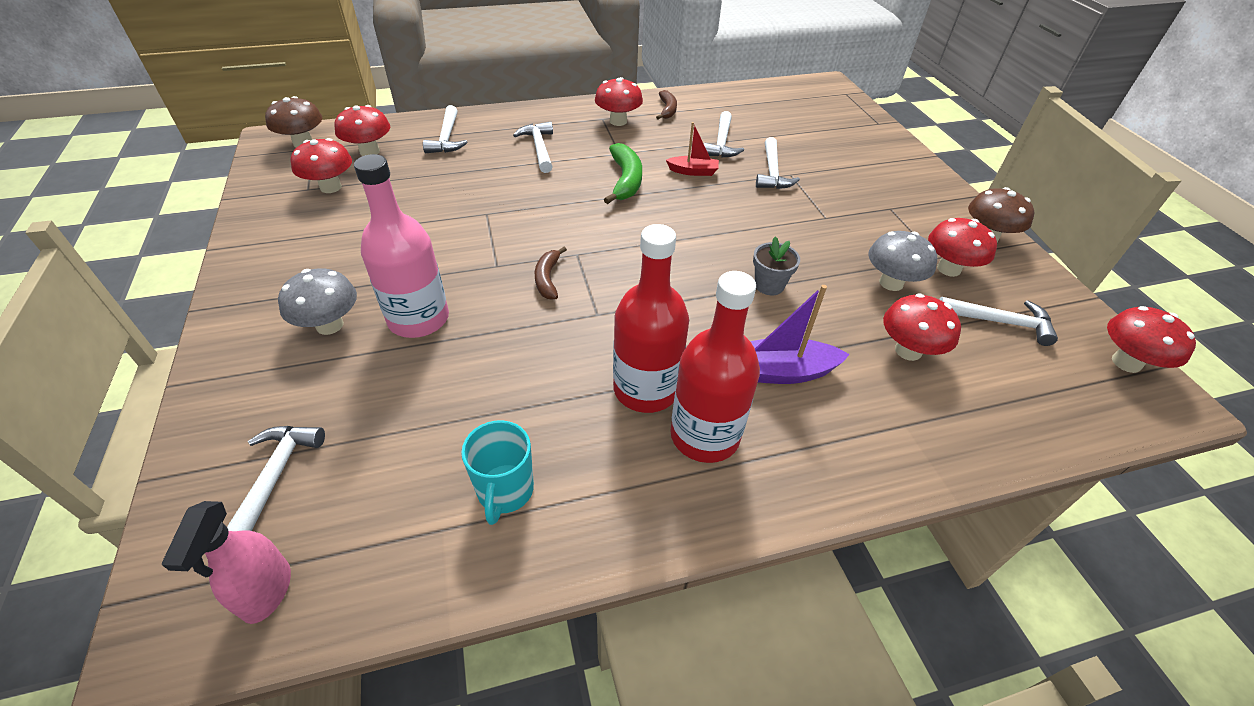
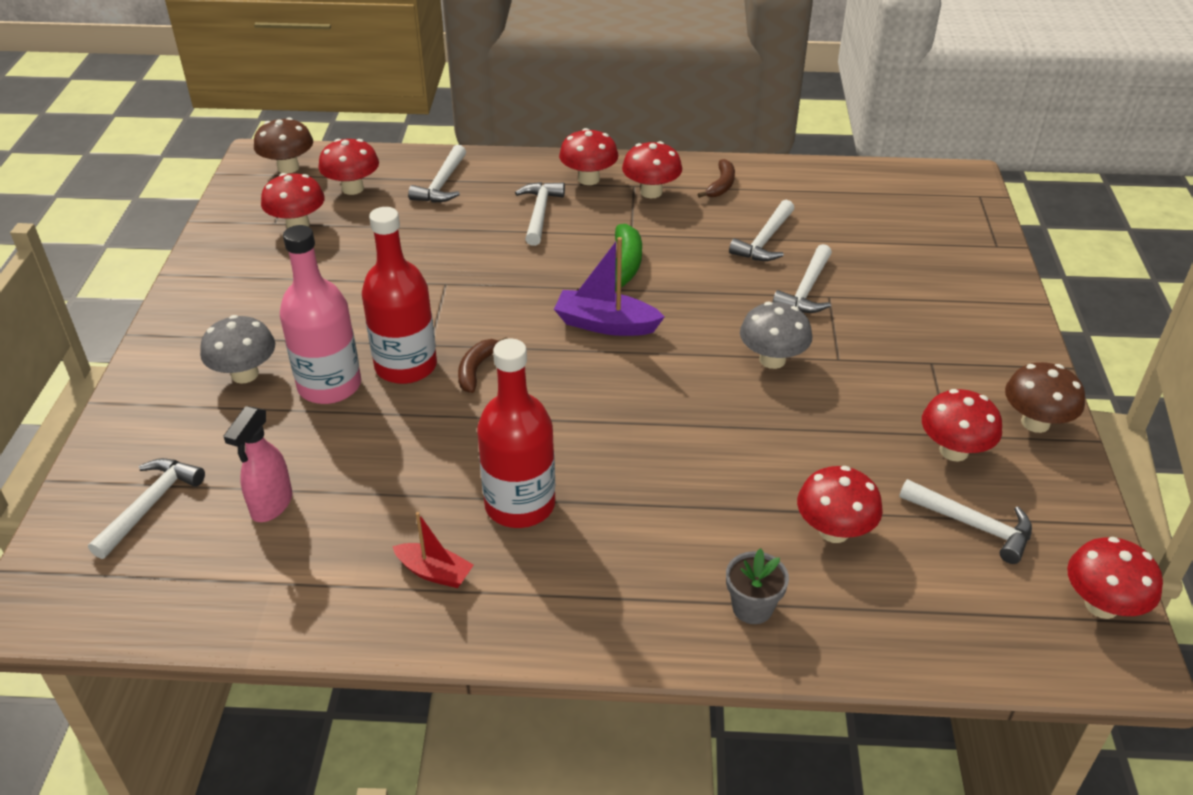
camera: 20 degrees right, 5 degrees down
pink spray bottle [162,501,291,624] -> pink spray bottle moved to [224,406,292,522]
turquoise mug [461,420,534,525] -> none
red boat [666,122,719,176] -> red boat moved to [392,512,474,588]
red bottle [670,271,760,463] -> red bottle moved to [362,207,437,384]
purple boat [750,285,850,384] -> purple boat moved to [554,237,665,336]
grey flower pot [753,236,800,295] -> grey flower pot moved to [726,548,789,624]
grey mushroom [868,231,937,291] -> grey mushroom moved to [740,302,812,369]
none -> red mushroom [559,128,619,185]

